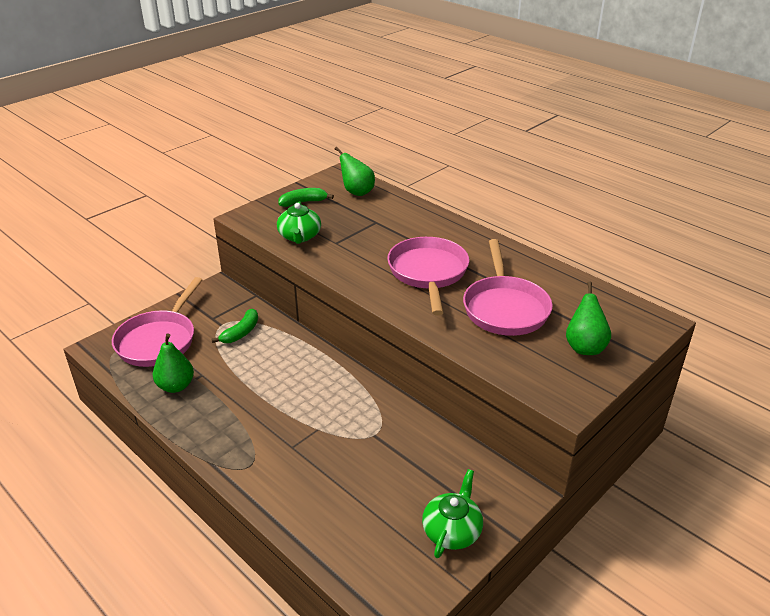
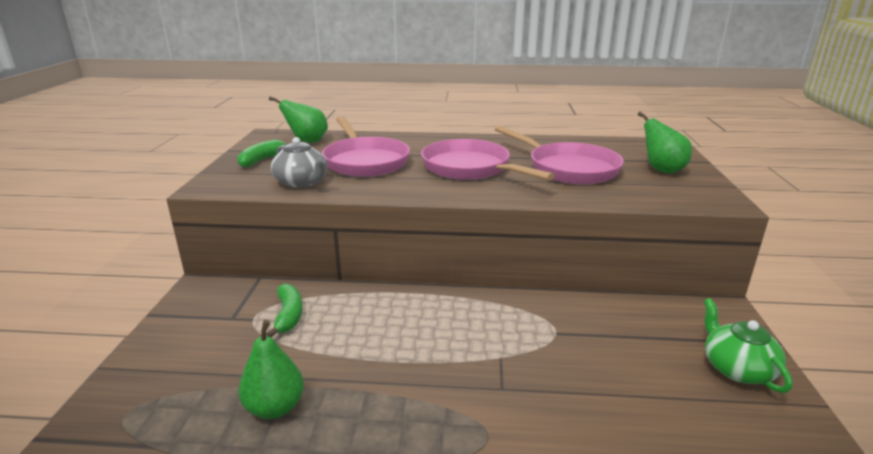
camera: 40 degrees left, 10 degrees down
pink pan [112,277,202,367] -> pink pan moved to [322,116,410,177]
green teapot [277,201,321,244] -> grey teapot [271,137,327,188]

